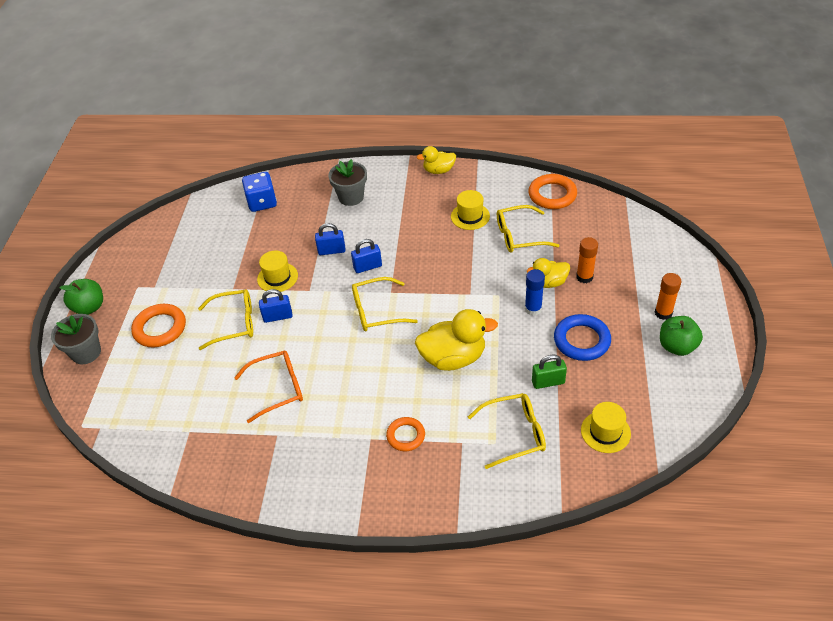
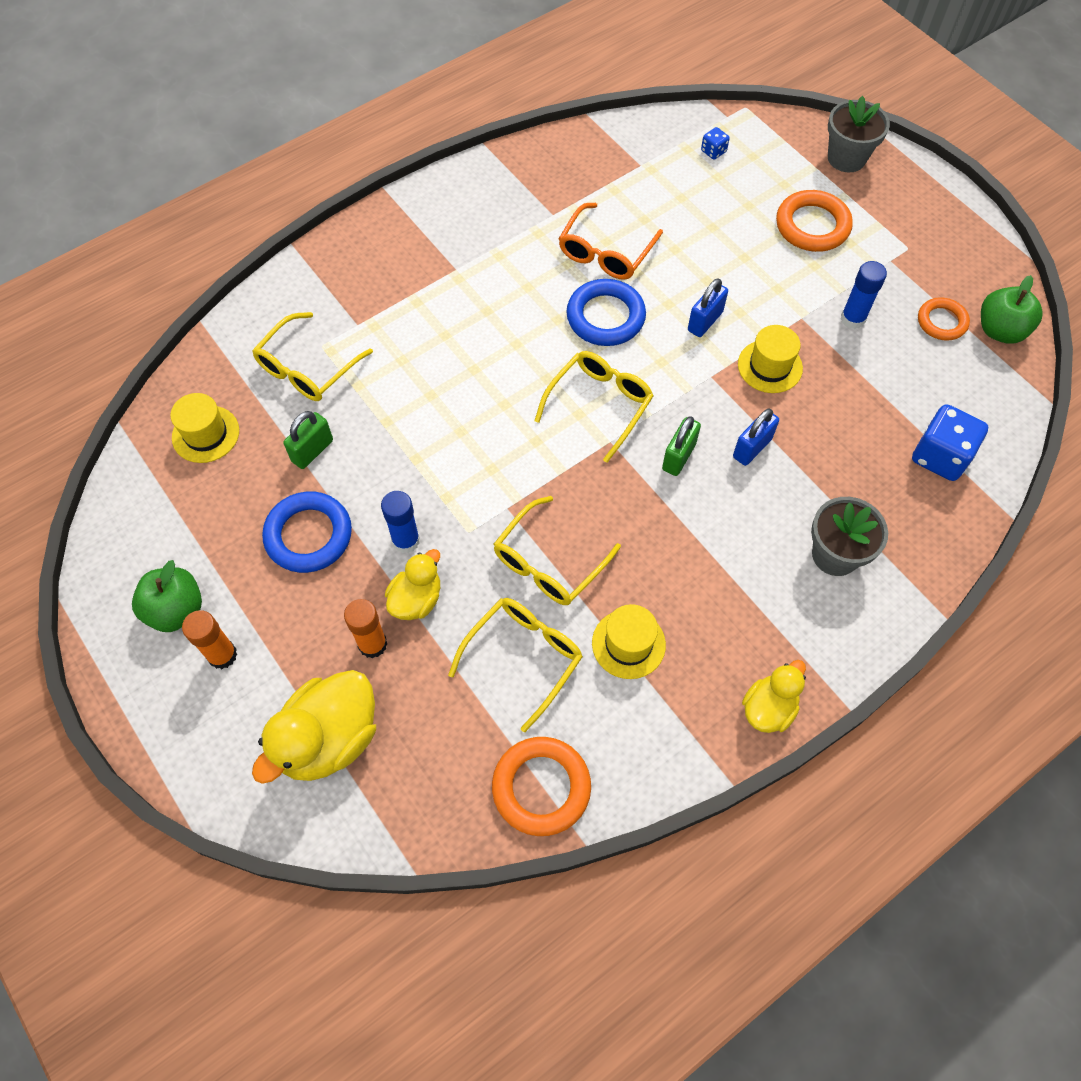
camera: 135 degrees right, 15 degrees up
green apple [59,279,103,315] -> green apple moved to [981,275,1043,344]
yellow glasses [198,289,253,350] -> yellow glasses moved to [494,496,621,605]
blue padlock [351,239,382,273] -> green padlock [662,416,701,476]
orange ring [386,417,425,451] -> orange ring moved to [918,297,970,341]
yellow duck [415,309,498,371] -> yellow duck moved to [252,670,376,784]
none -> blue ring [566,279,646,346]
none -> blue dice [701,127,730,160]
none -> blue glue stick [841,261,887,329]

